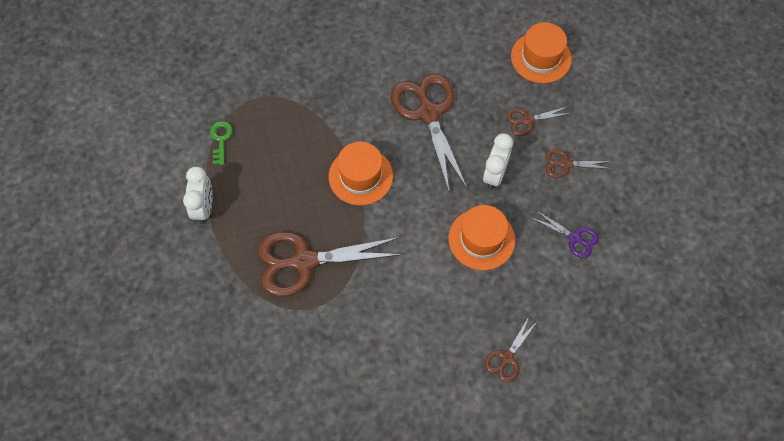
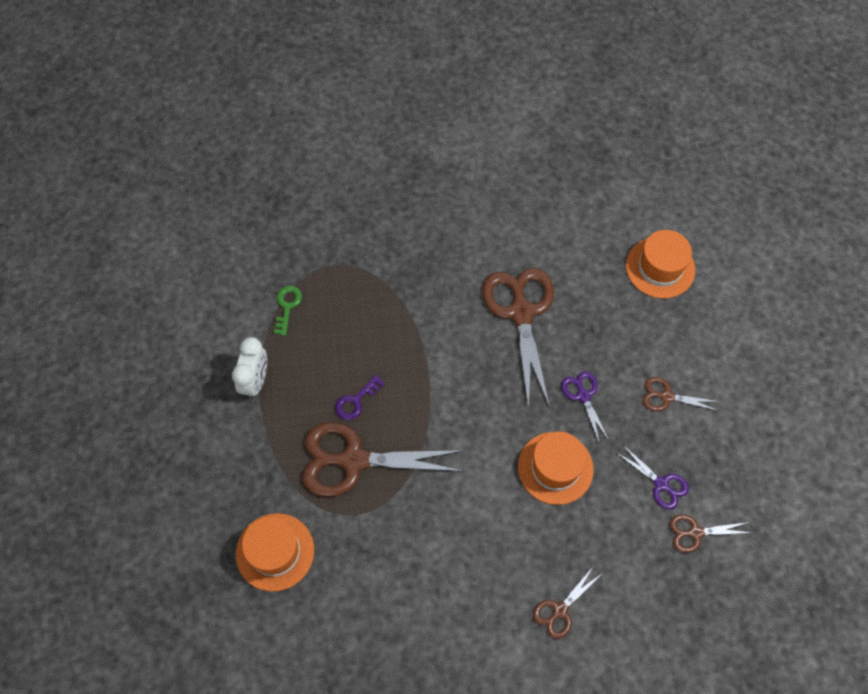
camera: 10 degrees right, 0 degrees up
orange hat [329,142,393,206] -> orange hat moved to [236,513,314,592]
white clock [483,133,513,190] -> purple scissors [561,372,609,444]
brown scissors [506,106,572,136] -> brown scissors moved to [670,514,751,553]
none -> purple key [335,375,385,420]

